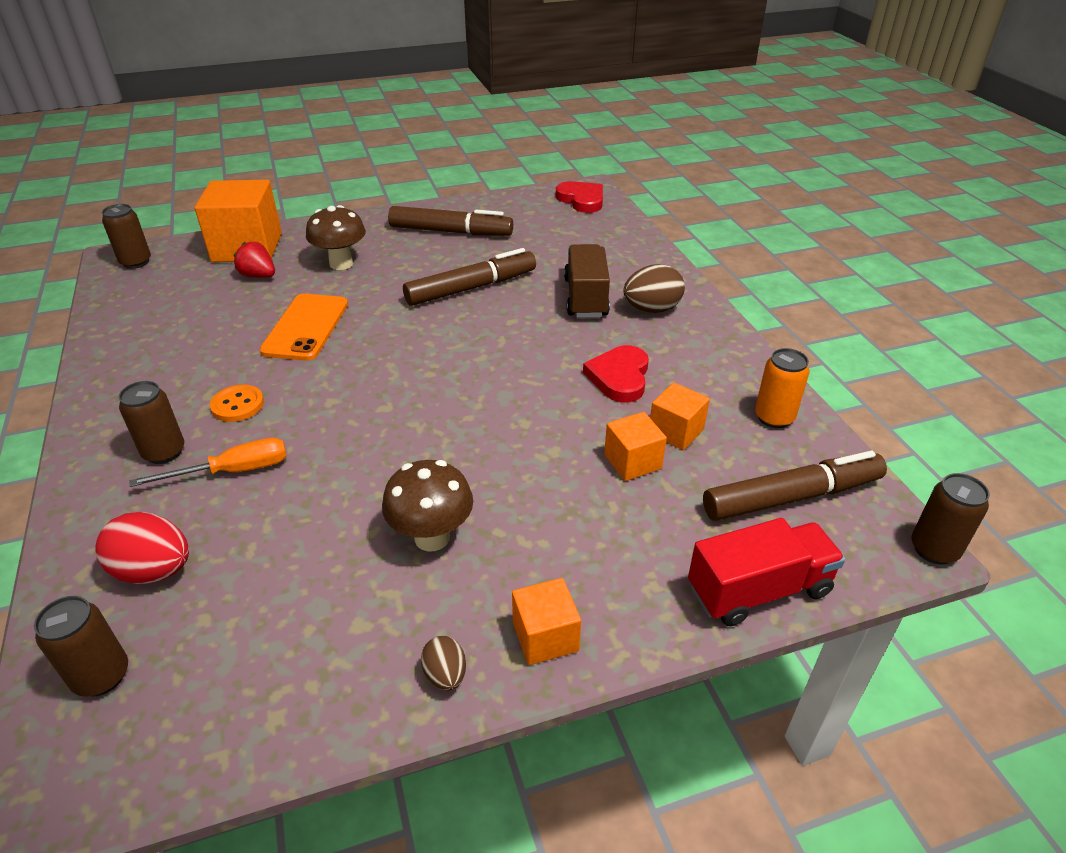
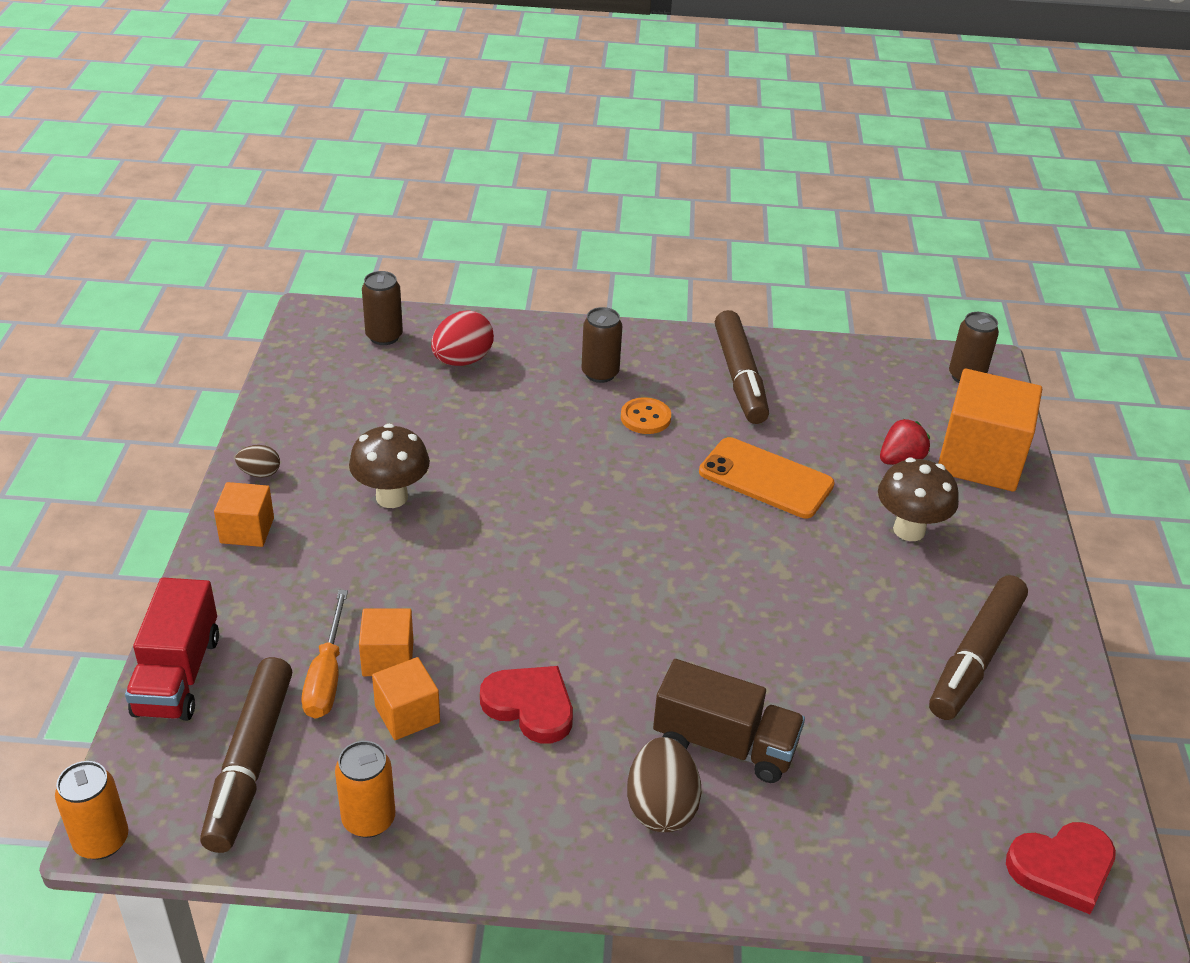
camera: 110 degrees right, 0 degrees up
orange screwdriver [129,438,287,487] -> orange screwdriver moved to [302,590,348,719]
brown marker [403,248,536,306] -> brown marker moved to [715,310,769,424]
brown can [912,473,990,565] -> orange can [55,761,129,860]

